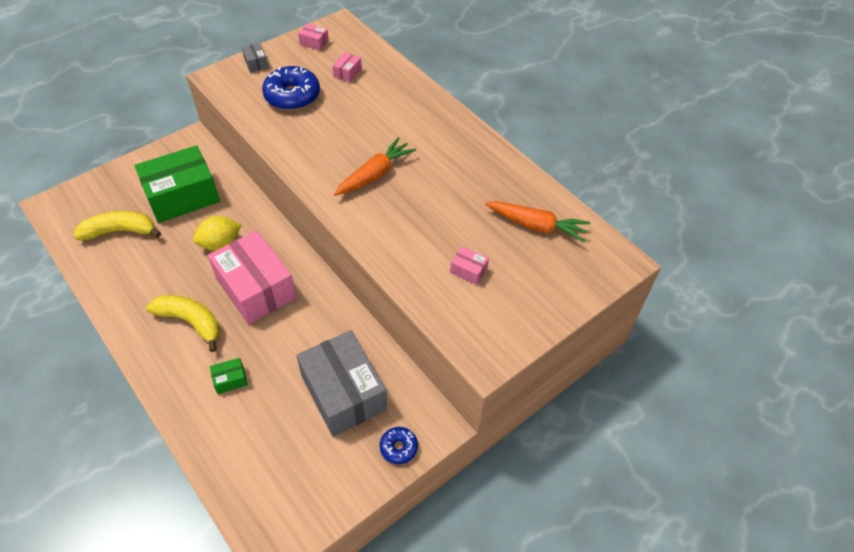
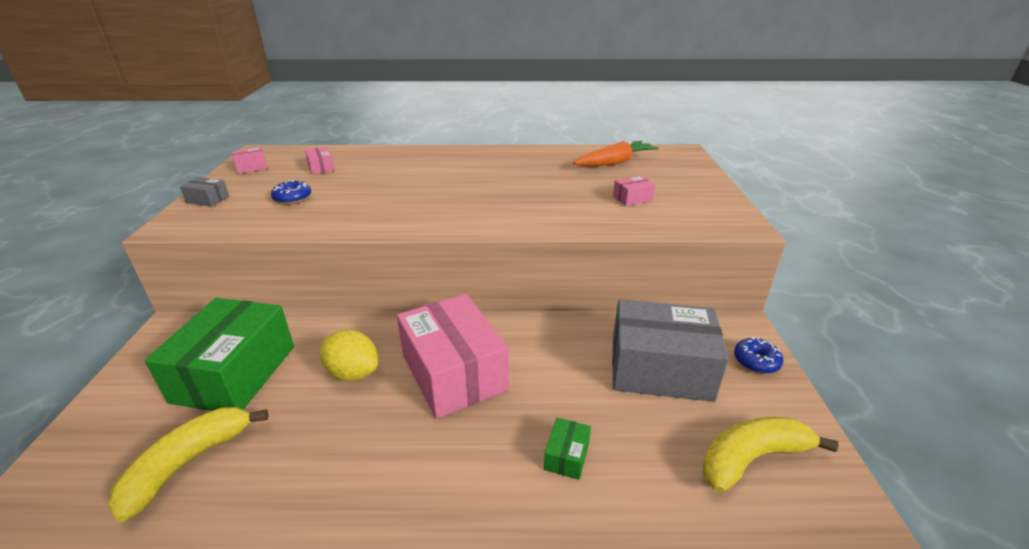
camera: 50 degrees left, 20 degrees down
yellow banana [146,295,220,352] -> yellow banana moved to [702,417,839,493]
yellow lemon [193,216,241,250] -> yellow lemon turned 75 degrees counterclockwise [320,330,378,381]
pink box [208,230,297,324] -> pink box turned 60 degrees clockwise [397,294,509,419]
blue donut [262,66,320,110] -> blue donut [271,180,311,204], size x0.53
orange carrot [334,137,416,196] -> none

